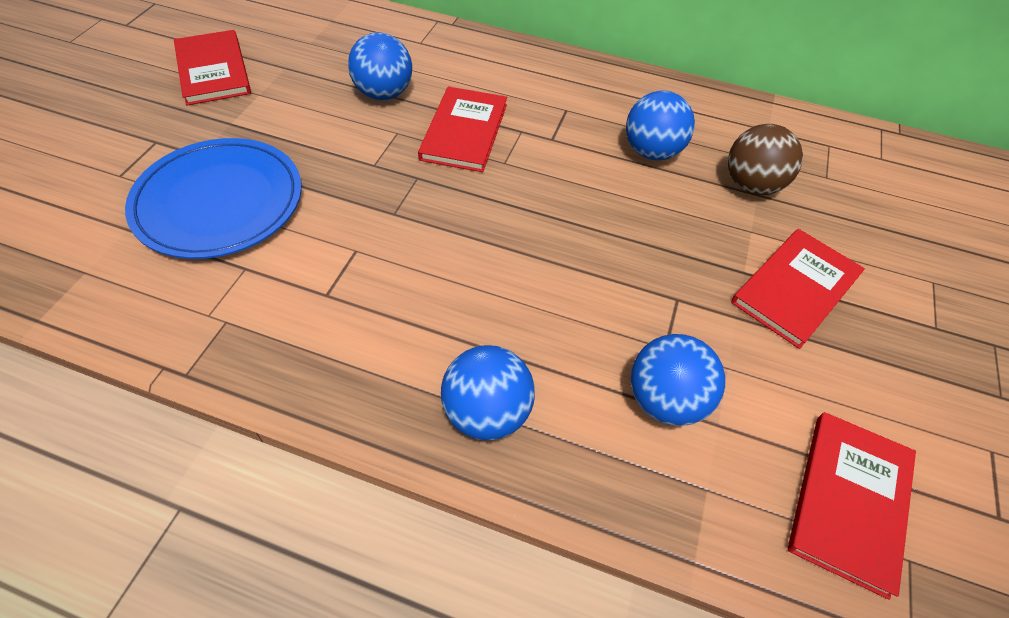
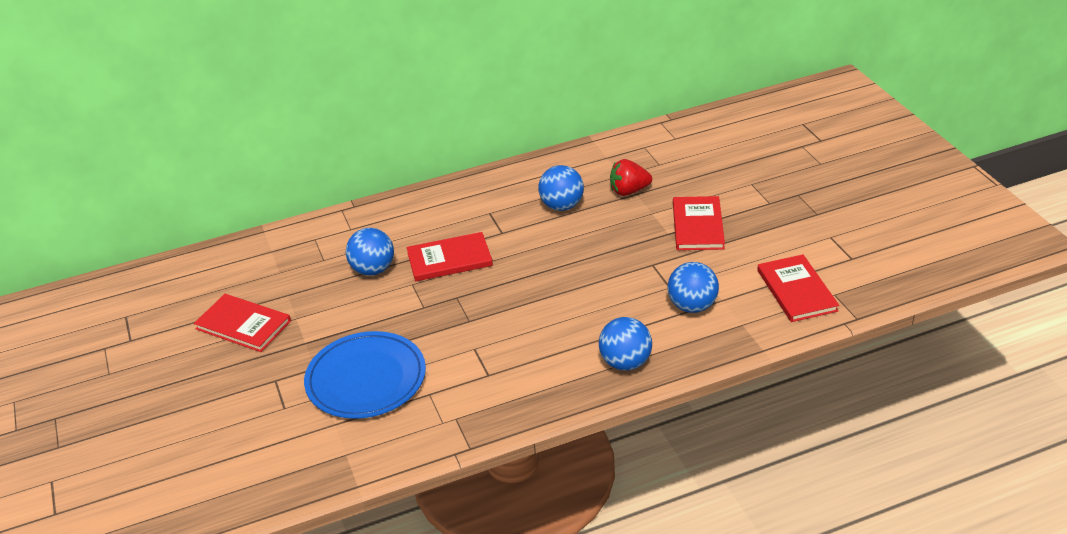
camera: 35 degrees left, 15 degrees down
red book [418,86,507,172] -> red book turned 75 degrees counterclockwise [407,232,493,281]
brown ball [728,124,803,195] -> red strawberry [610,159,652,196]

